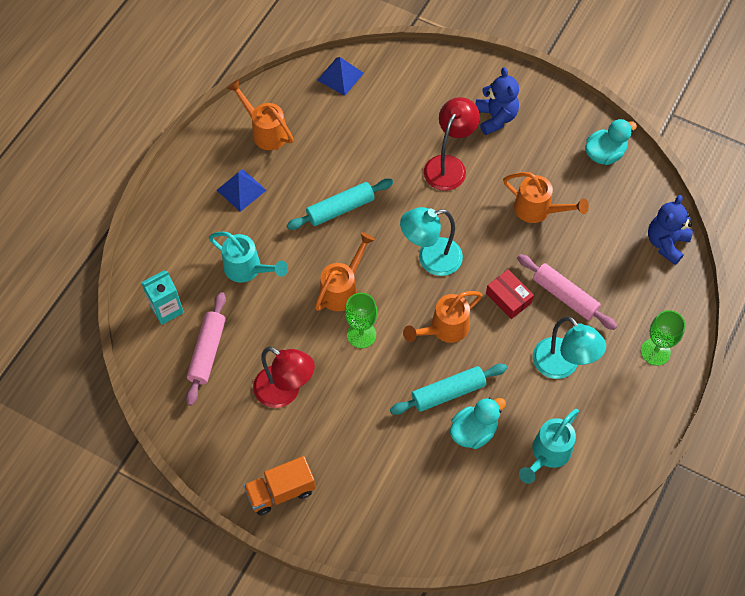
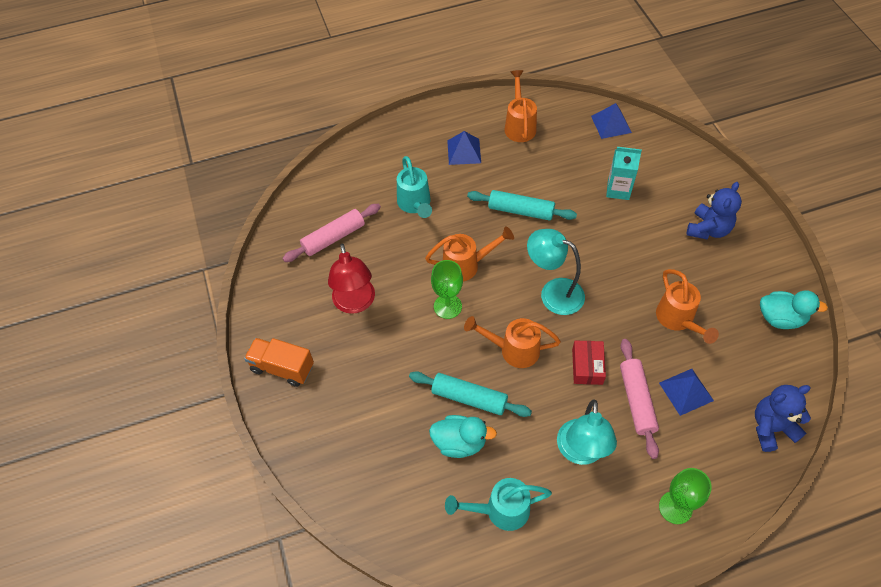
camera: 45 degrees right, 5 degrees down
turquoise carton [141,270,184,325] -> turquoise carton moved to [606,147,642,200]
red lamp [424,97,480,191] -> none
none -> blue pyramid [659,369,714,416]

